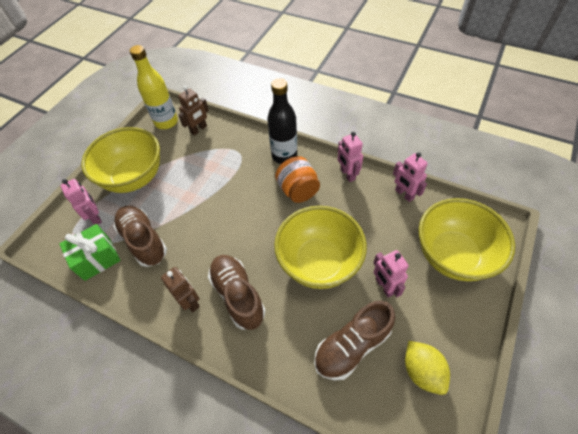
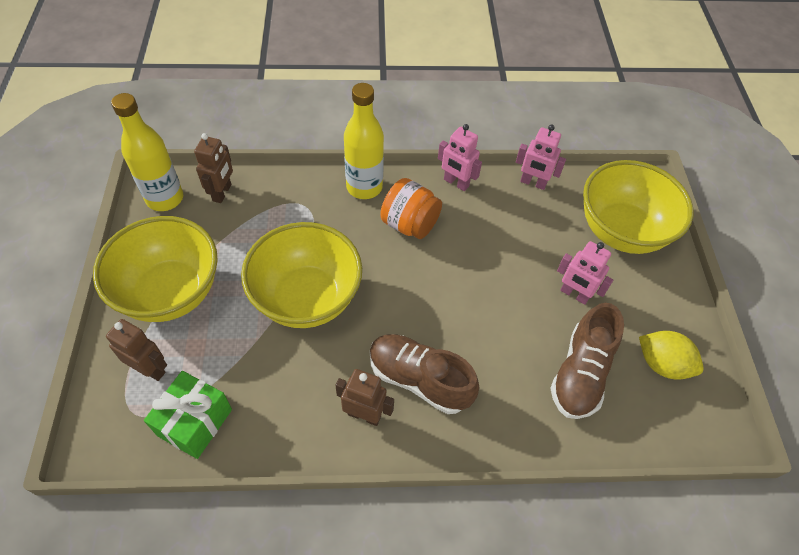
camera: 35 degrees left, 0 degrees up
pink robot [61,179,102,225] -> brown robot [106,319,167,381]
brown shoe [113,206,167,267] -> none
black bottle [267,78,297,164] -> yellow bottle [344,83,384,199]
yellow bowl [274,206,367,289] -> yellow bowl moved to [241,222,362,328]

